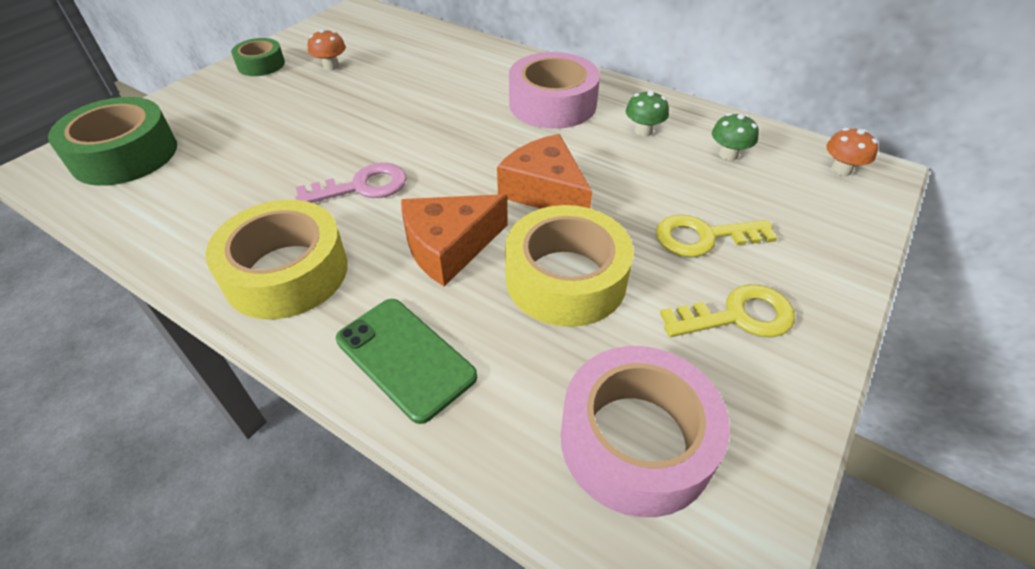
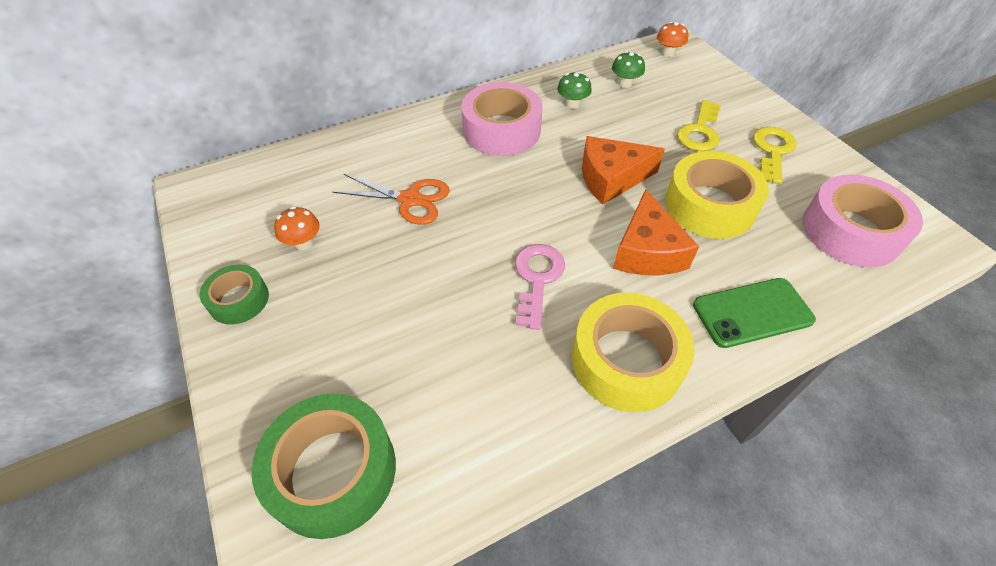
camera: 60 degrees left, 5 degrees up
none -> orange scissors [333,174,450,225]

